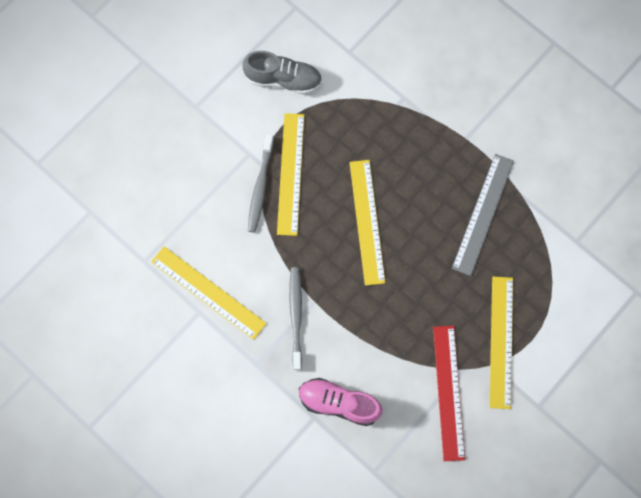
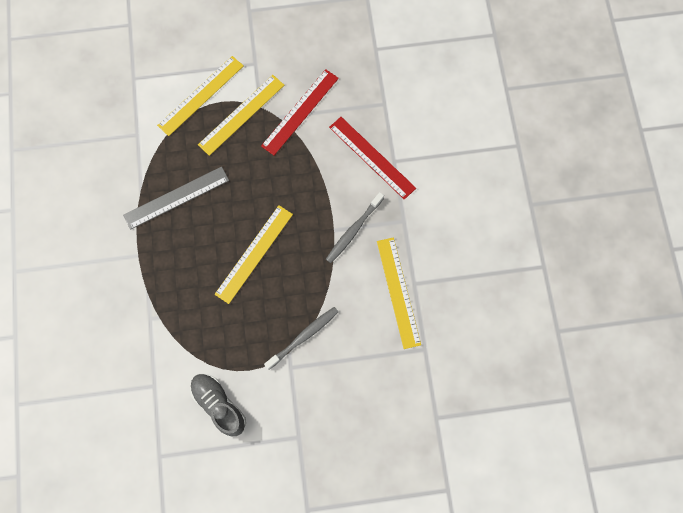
camera: 140 degrees left, 0 degrees up
yellow ruler [277,113,304,236] -> yellow ruler moved to [157,56,244,136]
pink shoe [299,378,382,426] -> red ruler [329,117,416,200]

